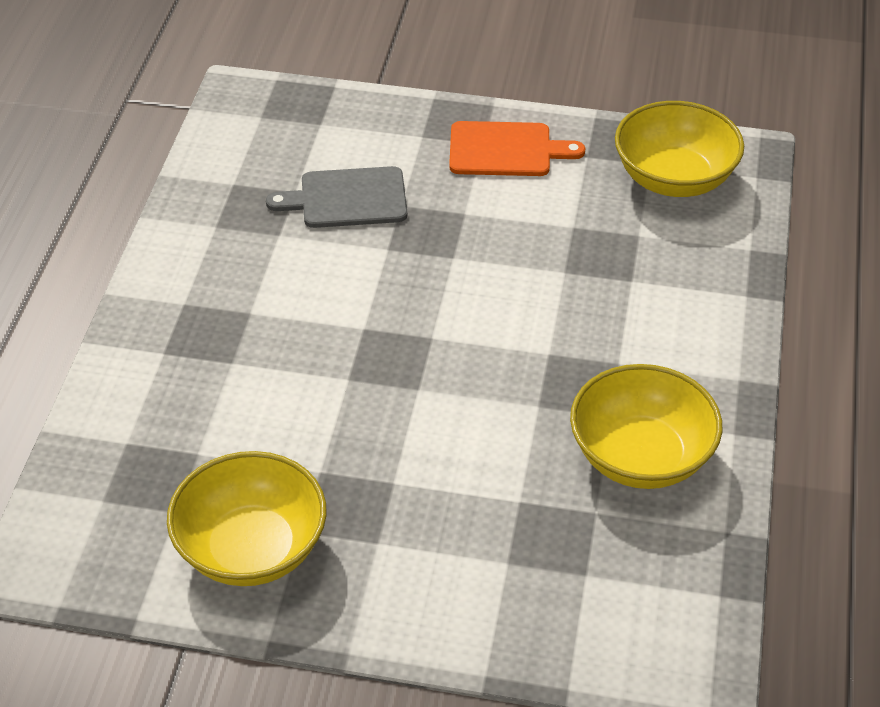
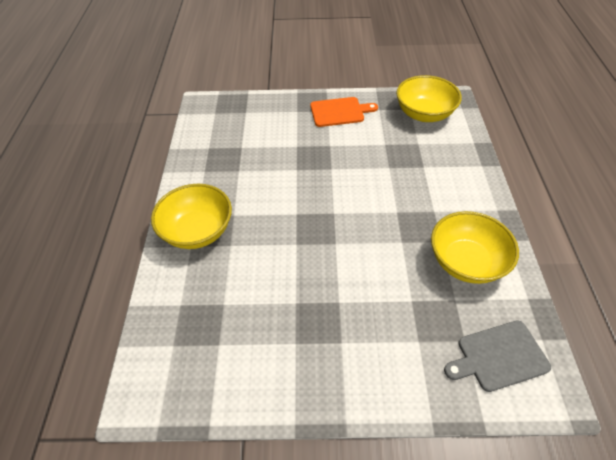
camera: 10 degrees left, 5 degrees up
yellow bowl [167,451,327,586] -> yellow bowl moved to [151,184,232,249]
grey cutting board [266,166,407,228] -> grey cutting board moved to [444,320,551,392]

